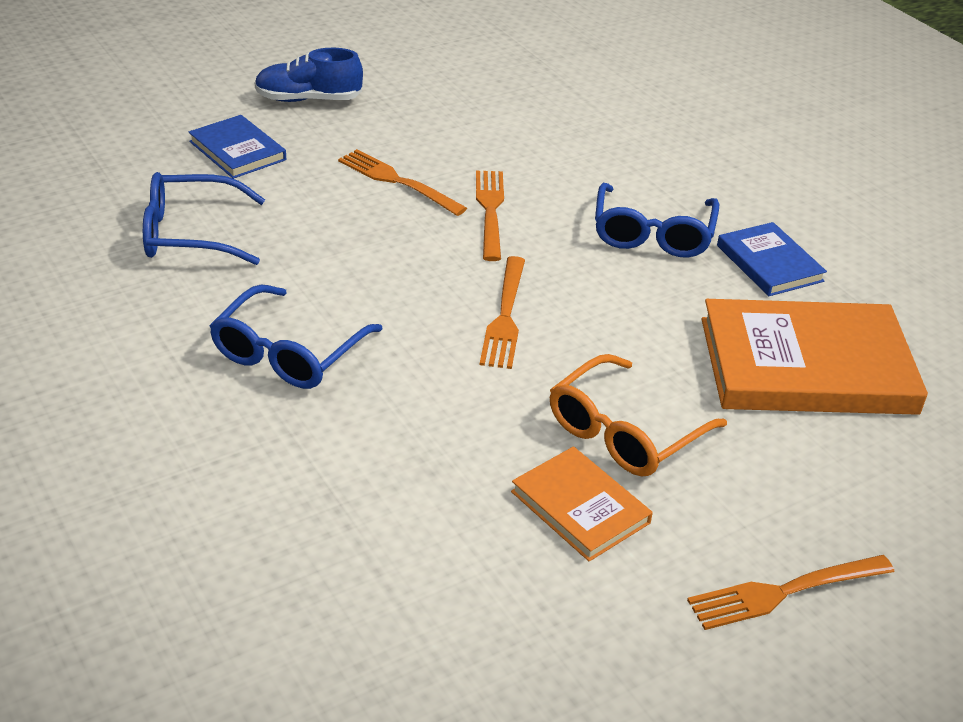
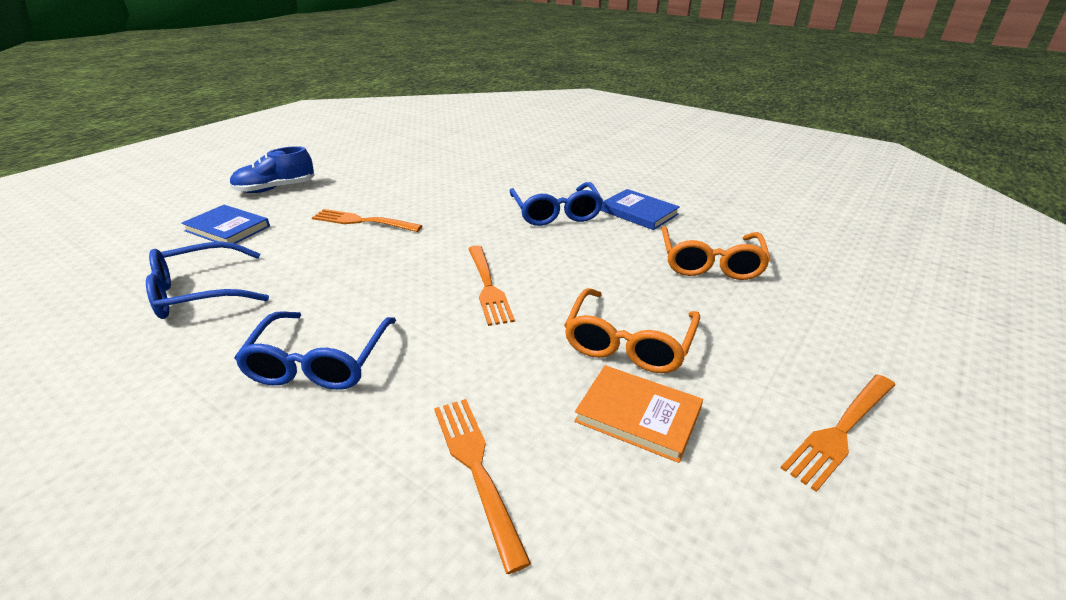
camera: 20 degrees left, 5 degrees down
orange fork [476,171,504,261] -> orange fork moved to [434,399,531,574]
orange book [702,299,928,415] -> orange glasses [662,226,771,280]

